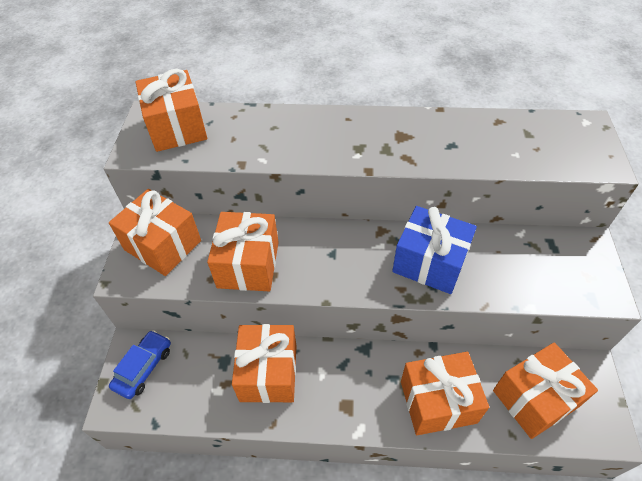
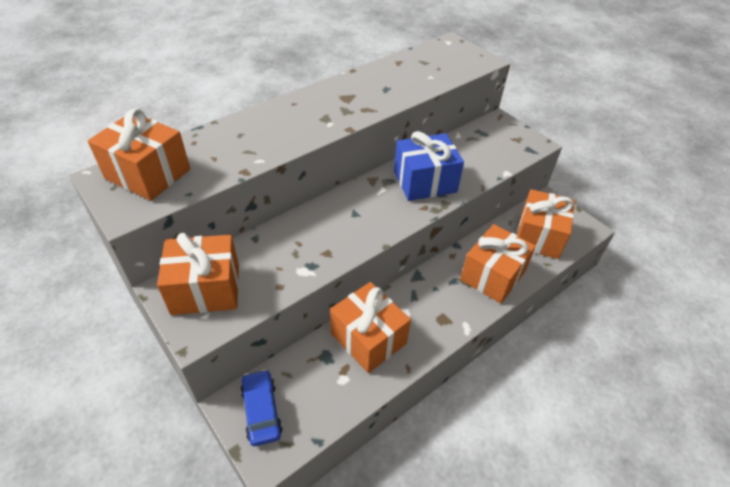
camera: 45 degrees left, 5 degrees down
orange gift [207,212,279,291] -> none

